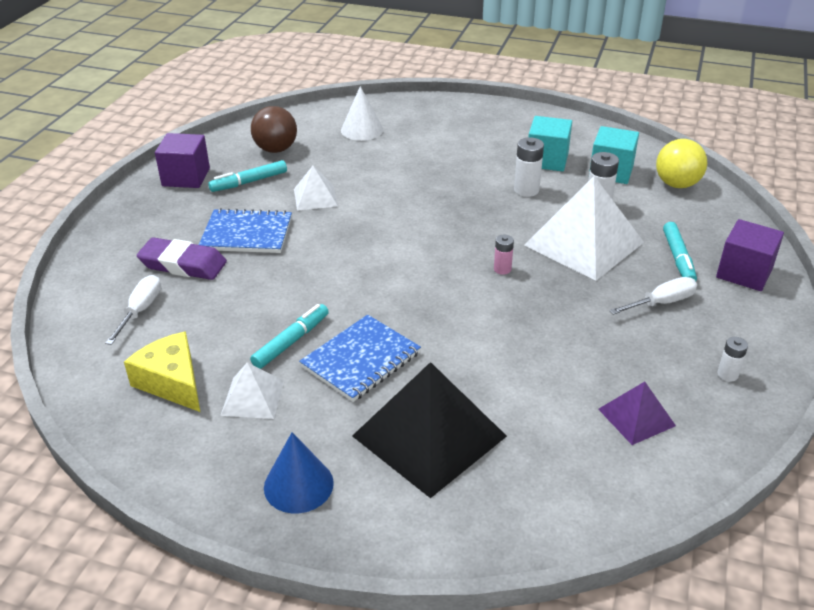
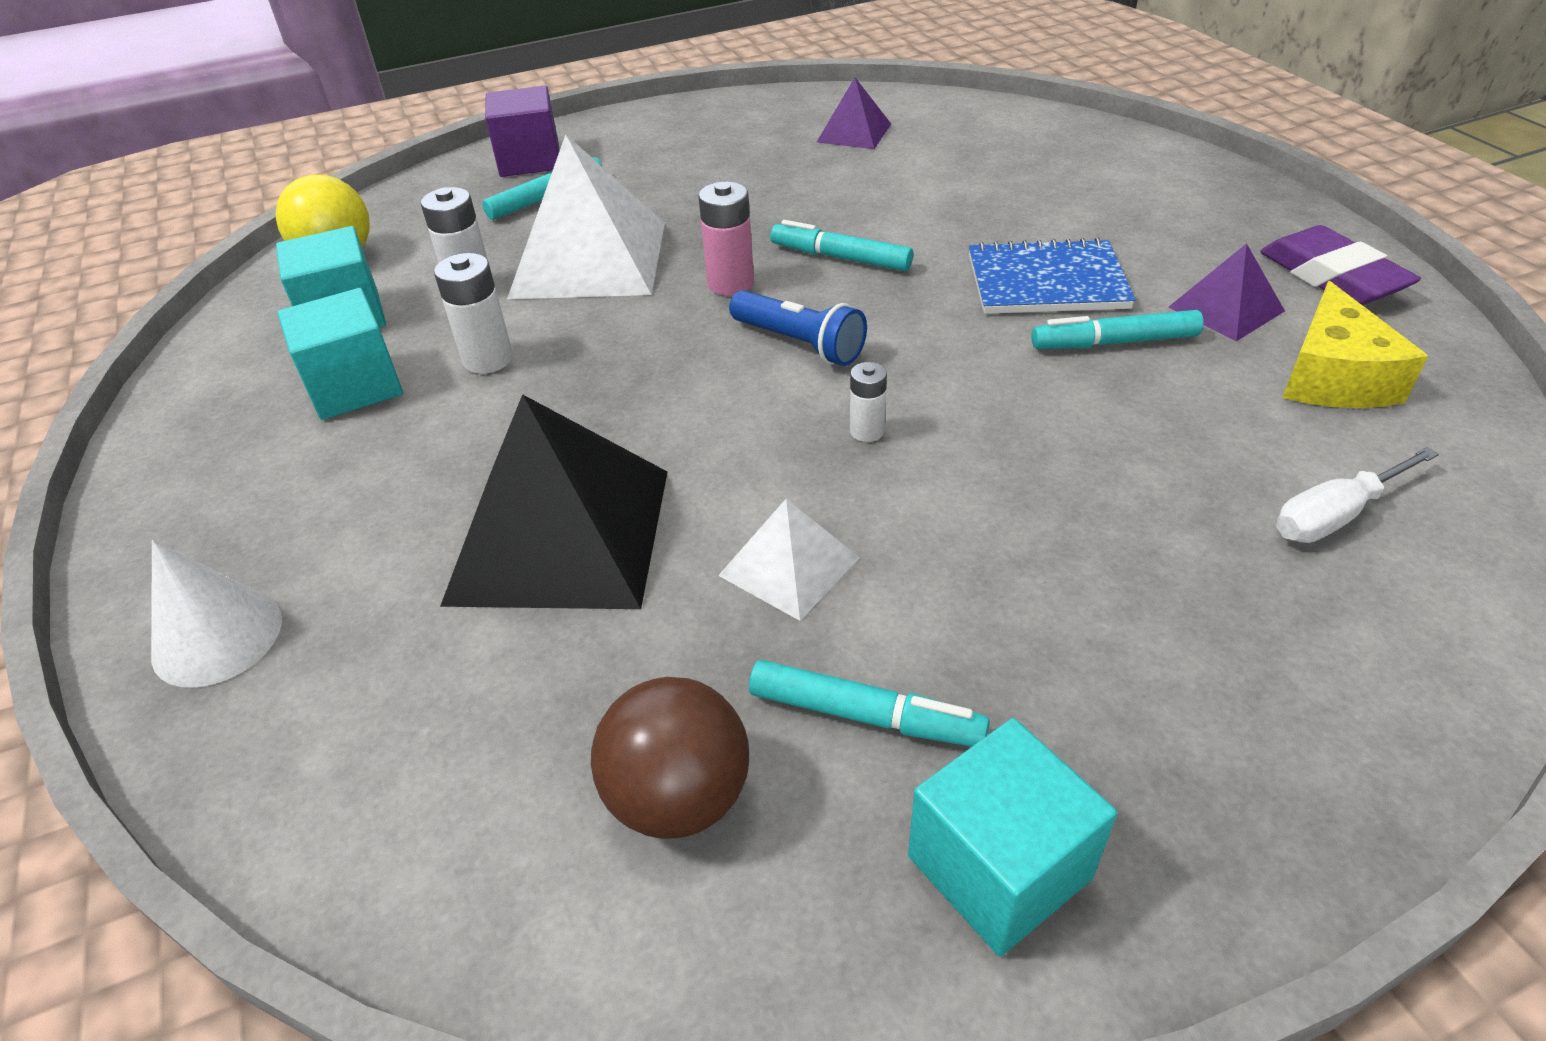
camera: 130 degrees left, 5 degrees up
purple eraser [137,237,227,280] -> purple eraser moved to [1260,225,1421,305]
purple cube [155,133,210,188] -> turquoise cube [908,718,1117,956]
blue notebook [199,208,292,253] -> none
white pyramid [220,362,284,419] -> purple pyramid [1169,243,1285,341]
blue cone [264,432,334,513] -> none
white cone [341,86,383,141] -> white cone moved to [151,540,282,687]
black pyramid [352,362,507,498] -> black pyramid moved to [440,394,667,609]
pink battery [494,235,514,275] -> pink battery [698,182,754,296], size x1.62
white screwdriver [609,277,697,315] -> none
white battery [717,337,748,382] -> white battery moved to [850,362,887,442]
none -> blue flashlight [729,290,867,366]
none -> turquoise marker [770,220,913,271]

